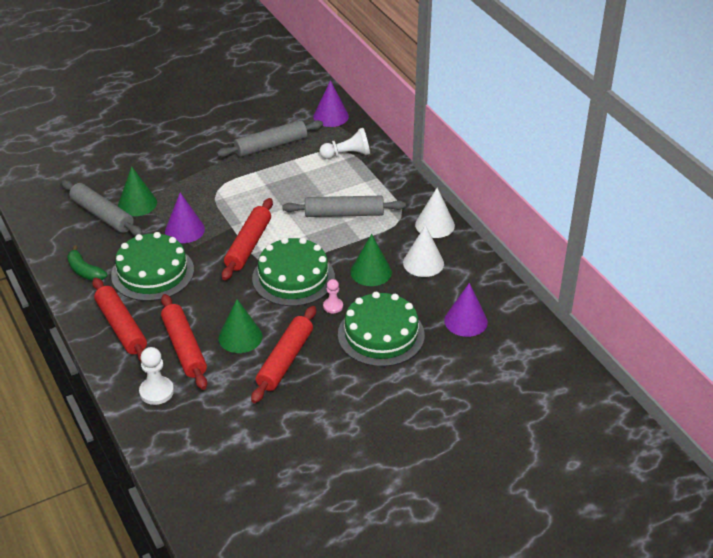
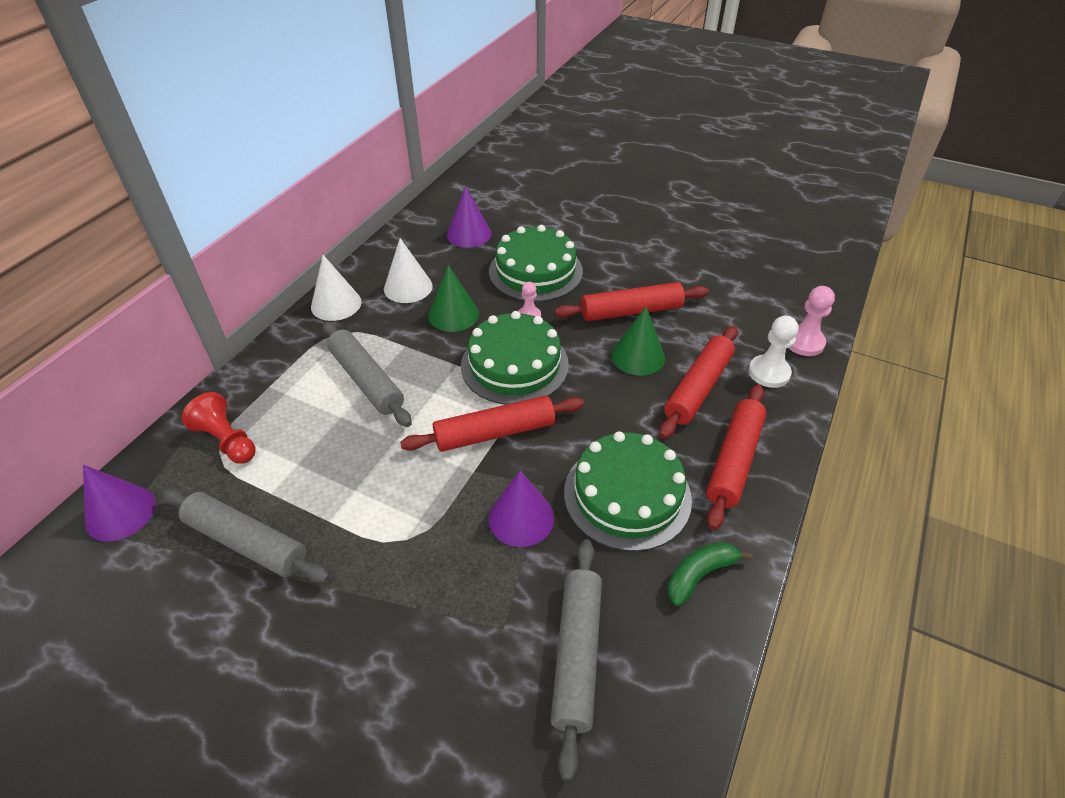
camera: 125 degrees left, 5 degrees up
green banana [67,245,107,281] -> green banana turned 135 degrees counterclockwise [667,542,753,606]
green cone [118,166,157,216] -> none
white pawn [319,128,370,159] -> red pawn [181,392,256,464]
none -> pink pawn [789,286,835,356]

